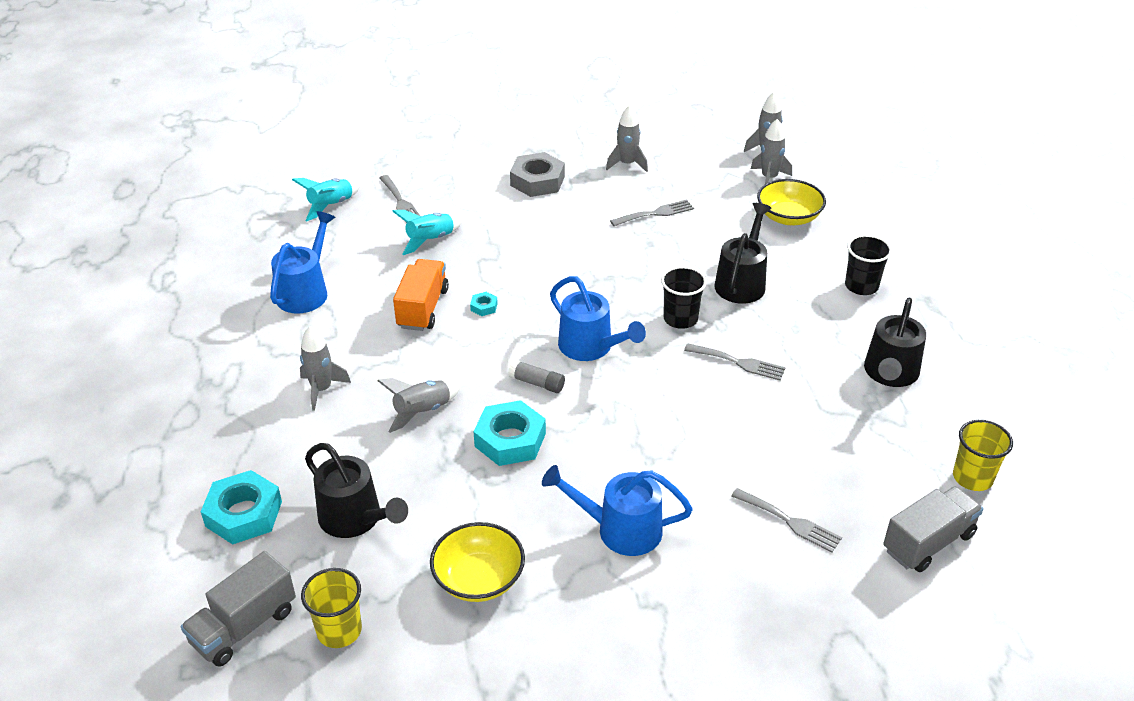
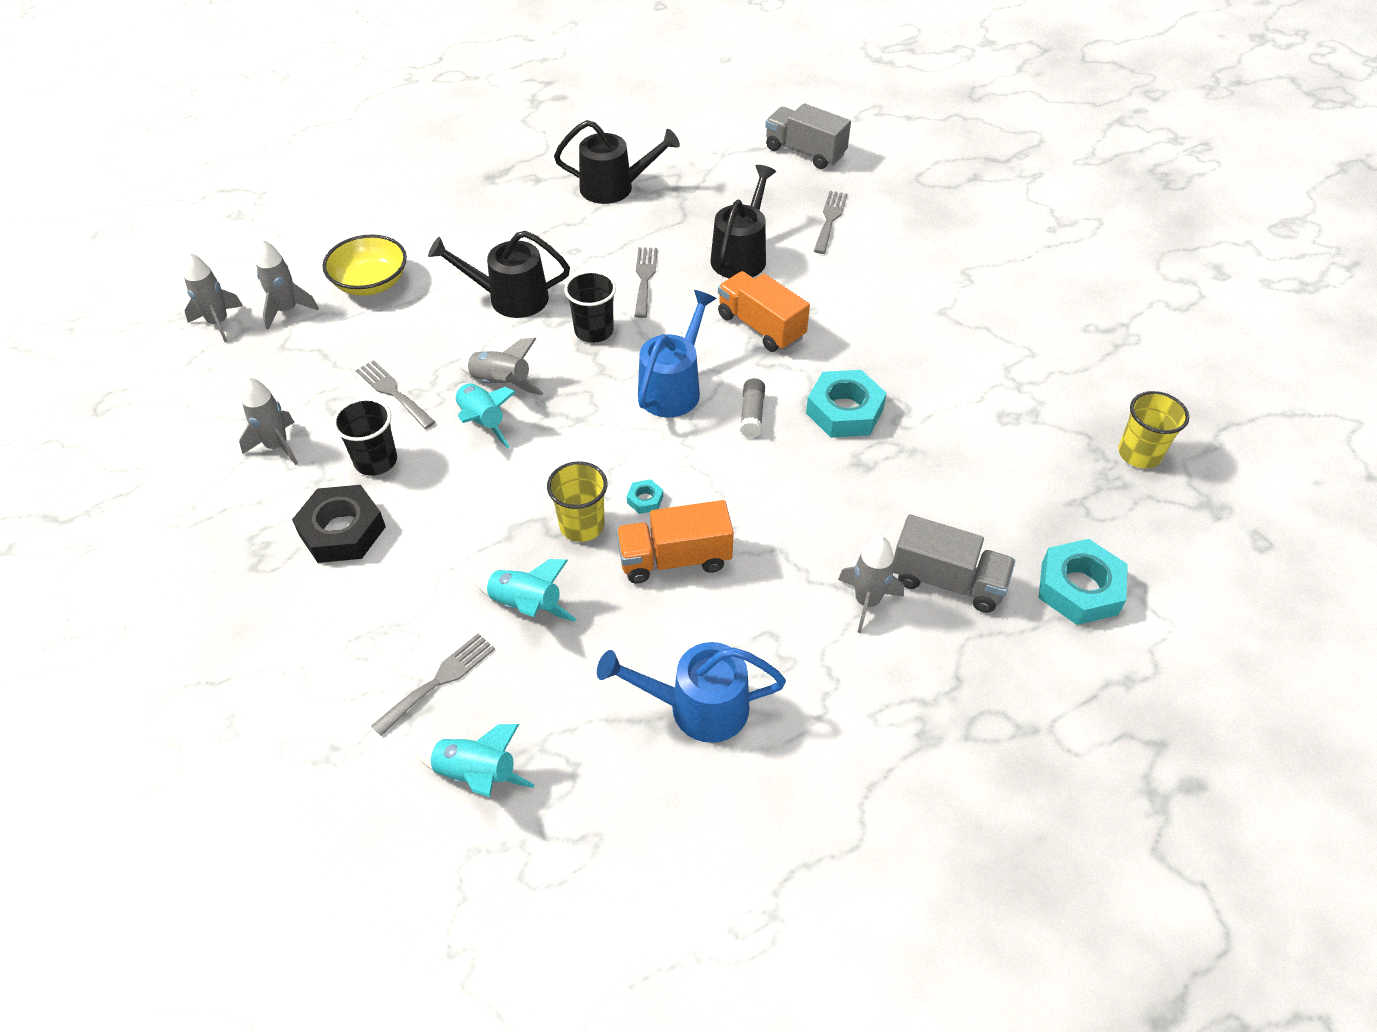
camera: 110 degrees left, 10 degrees up
grey truck [181,551,296,667] -> grey truck moved to [893,514,1015,613]
black watering can [305,443,408,538] -> black watering can moved to [710,165,776,278]
grey rocket [378,378,460,433] -> grey rocket moved to [458,338,543,395]
yellow bowl [430,522,525,602] -> none
grey nut [510,152,565,197] -> black nut [292,485,386,563]
blue watering can [542,465,693,556] -> none
black cup [845,235,892,295] -> black cup moved to [333,398,397,476]
yellow cup [953,420,1013,491] -> yellow cup moved to [547,461,607,542]
none -> turquoise rocket [455,383,516,449]
none -> orange truck [718,271,810,352]

